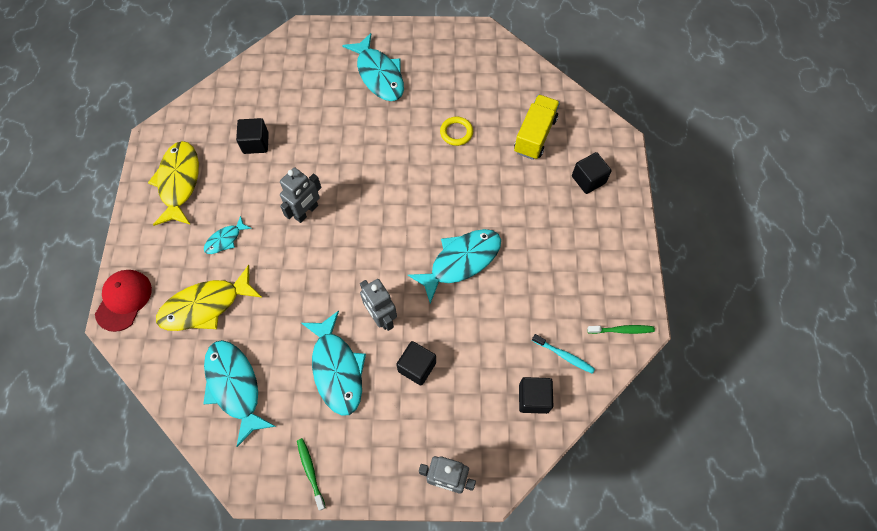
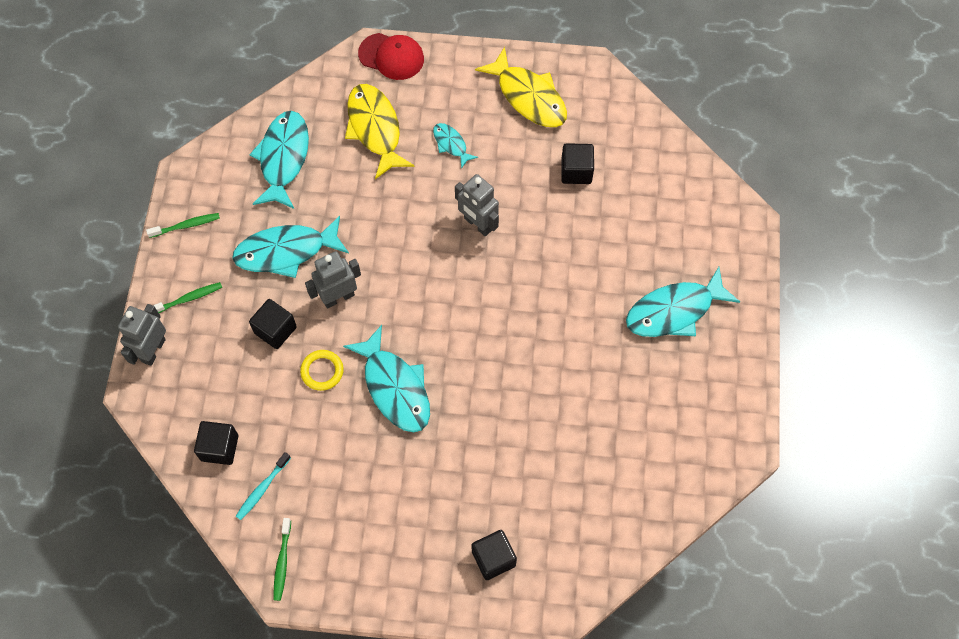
camera: 95 degrees right, 0 degrees up
yellow fish [148,141,199,226] -> yellow fish turned 45 degrees clockwise [475,47,567,127]
turquoise fish [203,340,276,447] -> turquoise fish turned 60 degrees counterclockwise [249,111,309,209]
yellow ring [440,116,473,146] -> yellow ring moved to [300,350,344,391]
yellow truck [514,94,560,160] -> none
none -> green toothbrush [153,282,222,313]

